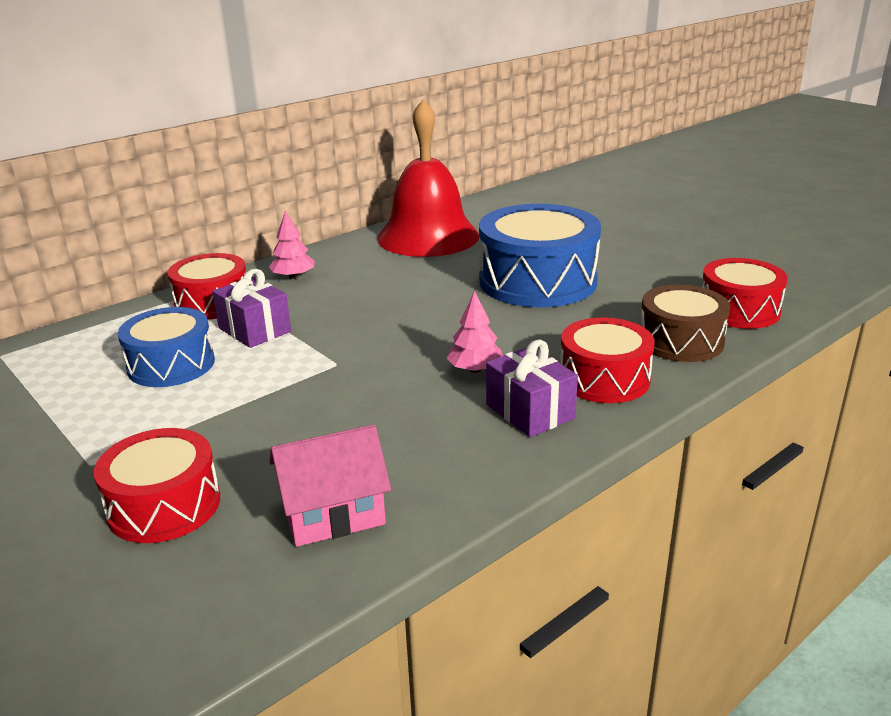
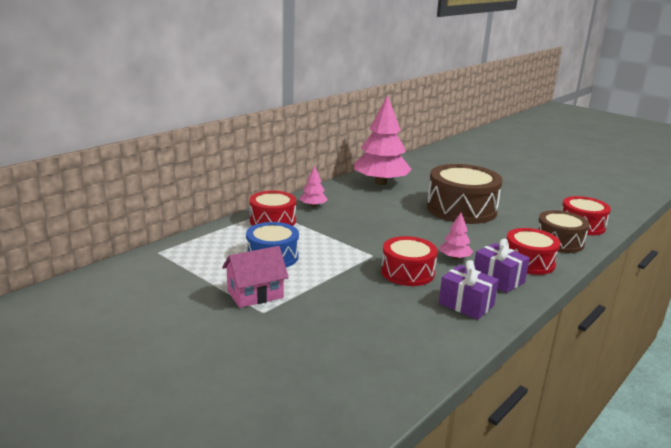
camera: 10 degrees left, 5 degrees down
red drum [94,428,220,543] -> red drum moved to [381,236,438,286]
purple gift [212,269,291,348] -> purple gift moved to [439,260,499,320]
pink house [270,424,391,547] -> pink house moved to [222,246,289,308]
red bell [377,99,479,257] -> pink tree [354,95,412,185]
blue drum [479,204,601,307] -> brown drum [427,164,503,224]

